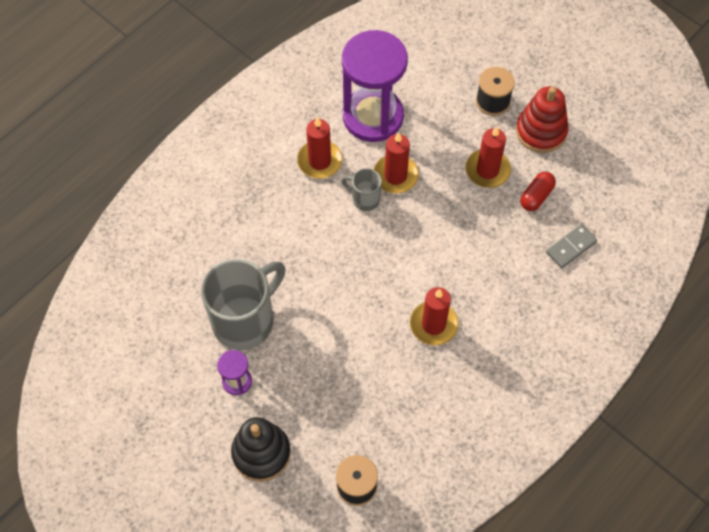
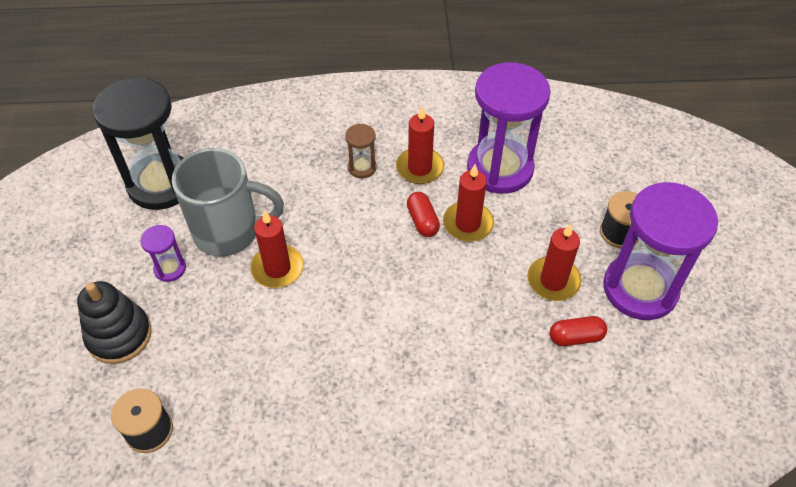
camera: 45 degrees right, 10 degrees down
grey mug [342,168,382,211] -> red capsule [407,192,440,237]
red candle [410,287,458,345] -> red candle moved to [250,211,304,288]
red stacking toy [516,86,569,153] -> purple hourglass [603,182,718,320]
grey domino [546,224,597,268] -> none
none -> black hourglass [93,77,183,210]
none -> brown hourglass [345,124,377,178]

